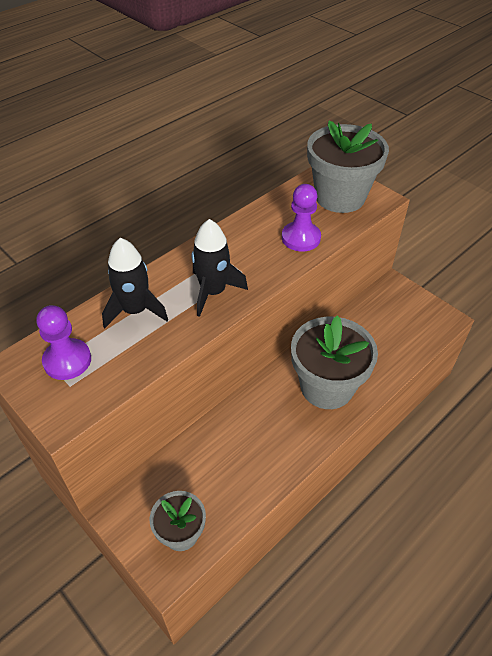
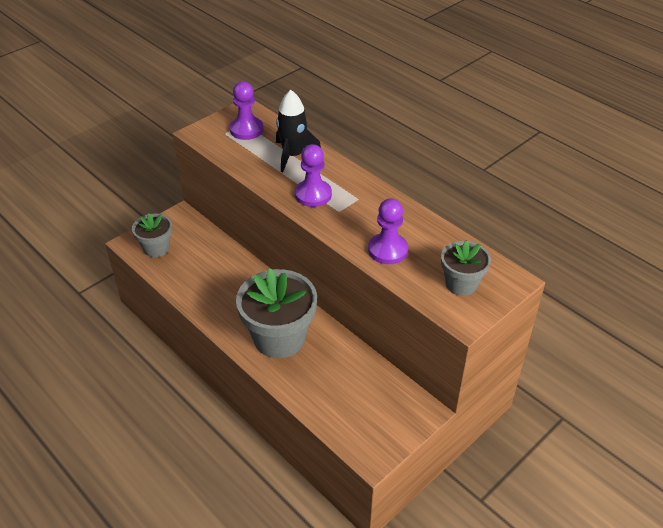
camera: 90 degrees right, 5 degrees down
black rocket [192,219,248,317] -> purple pawn [295,144,332,207]
grey flower pot [307,120,389,213] -> grey flower pot [441,241,491,296], size x0.56

